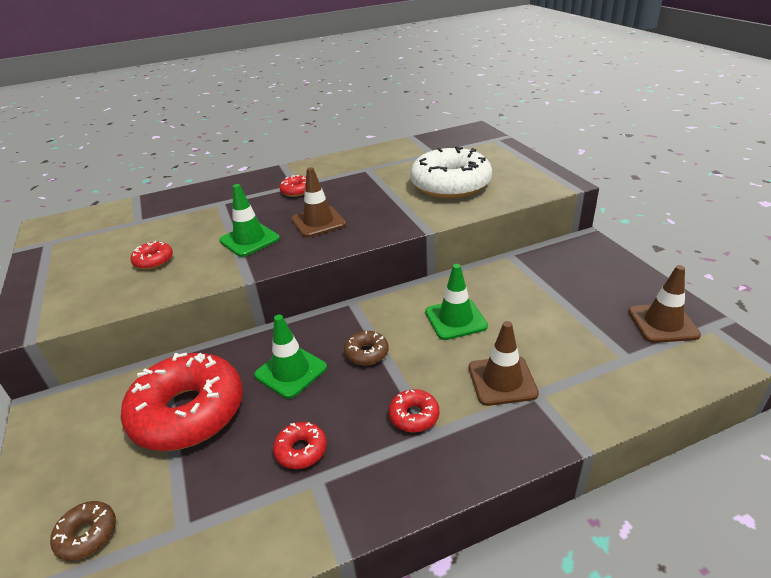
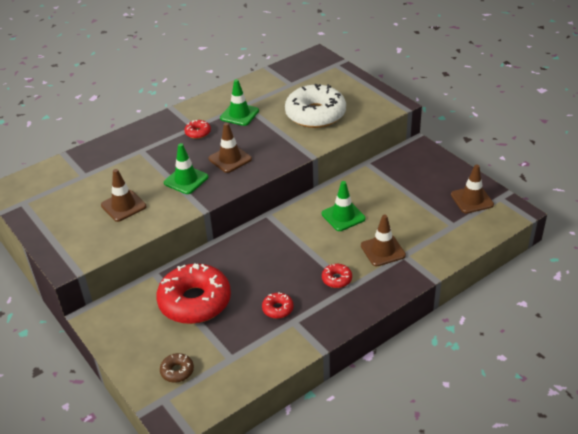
camera: 15 degrees left, 5 degrees up
red donut [131,241,173,269] -> brown traffic cone [101,169,146,222]
green traffic cone [254,315,327,399] -> green traffic cone moved to [220,79,259,126]
brown donut [344,331,389,365] -> none

